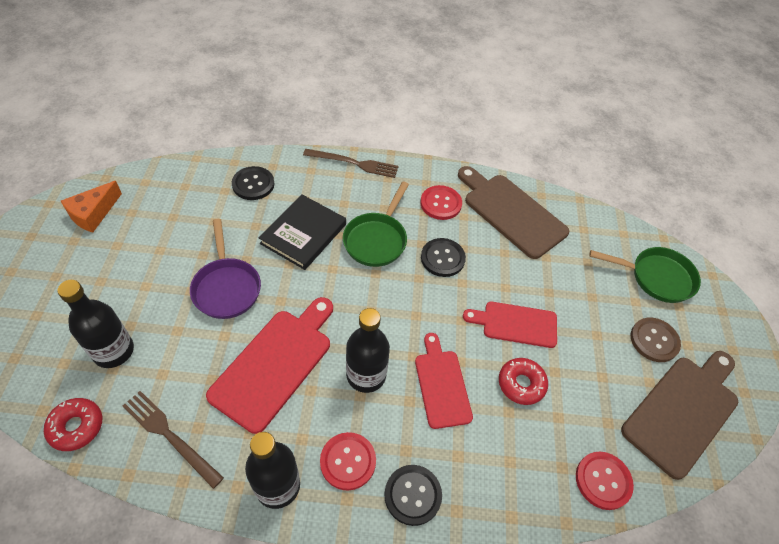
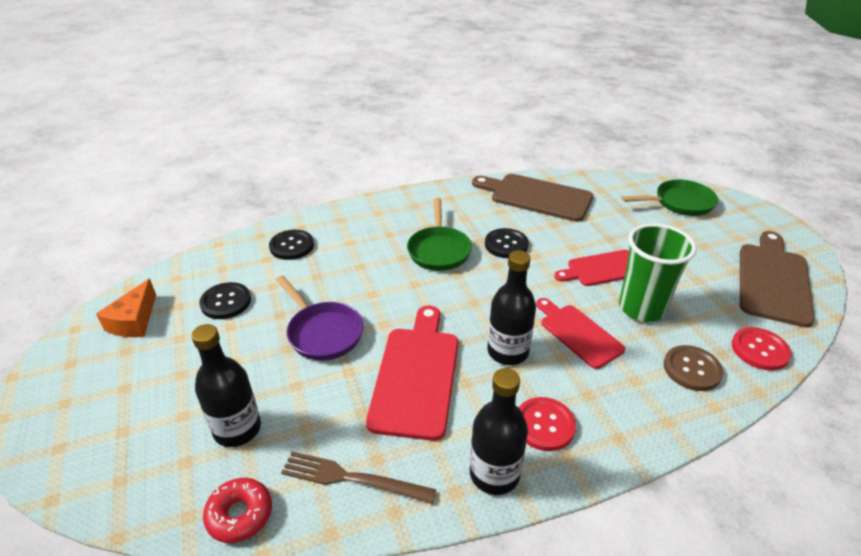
camera: 20 degrees left, 15 degrees down
black book [259,195,346,270] -> none
brown fork [303,149,399,178] -> none
black button [385,465,442,526] -> black button moved to [199,282,251,319]
red button [420,185,462,220] -> none
red donut [499,358,548,405] -> green cup [619,223,697,322]
brown button [631,318,681,362] -> brown button moved to [664,345,723,391]

